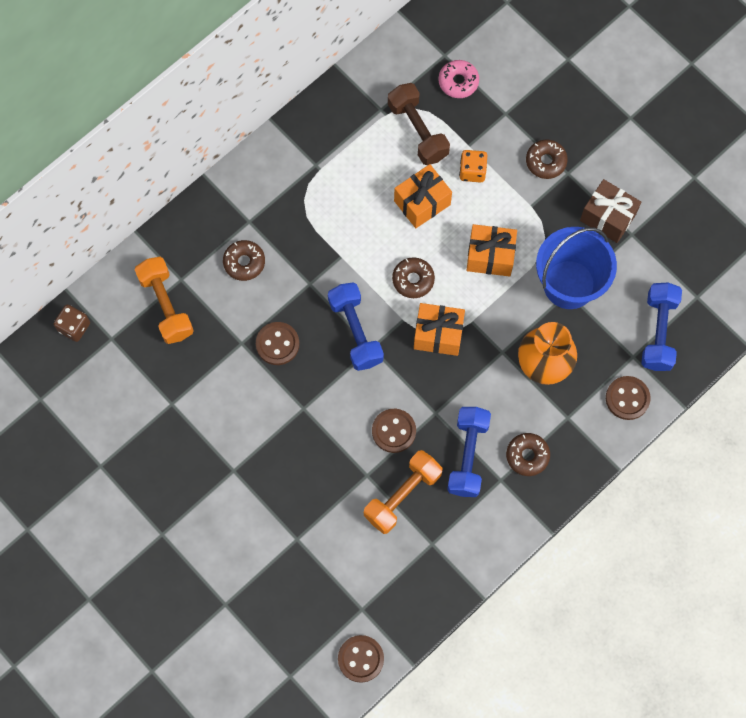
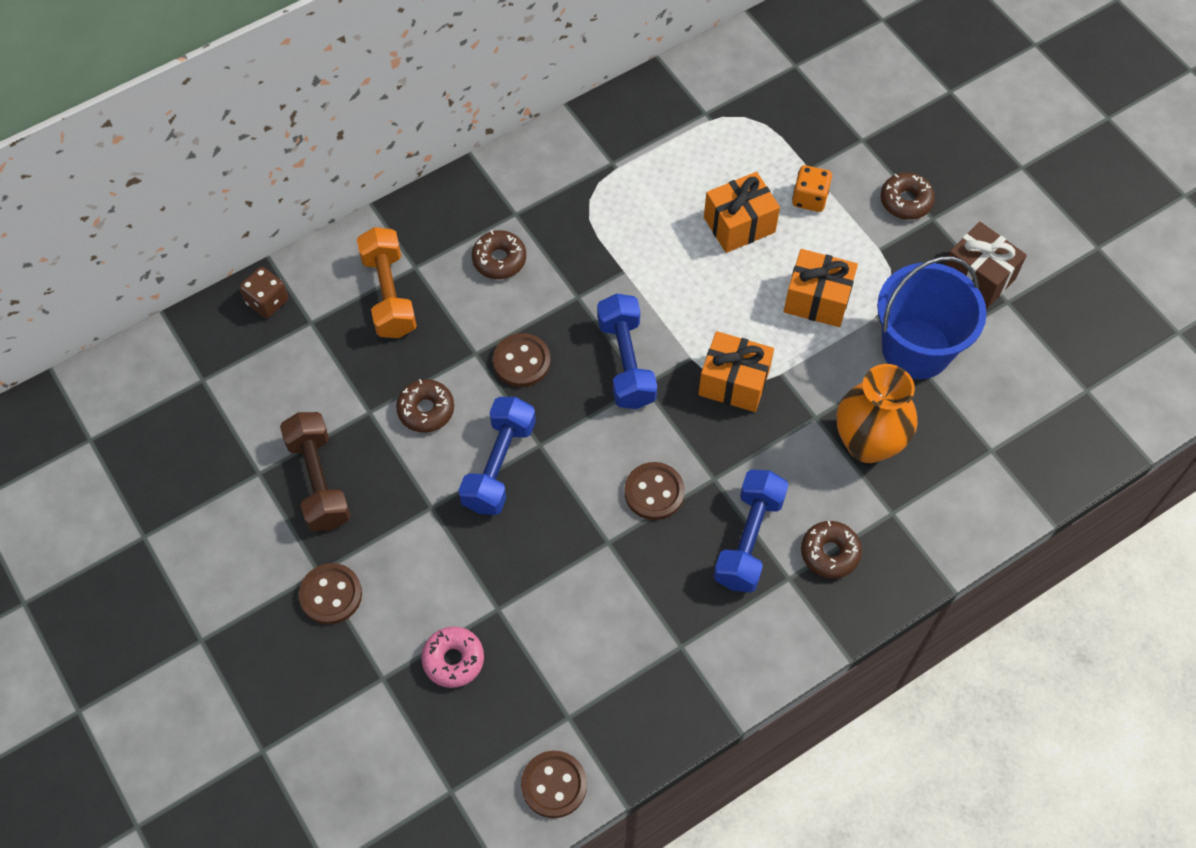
camera: 10 degrees right, 10 degrees down
orange dumbbell [364,450,443,534] -> none
brown dumbbell [388,83,450,165] -> brown dumbbell moved to [280,412,351,531]
brown donut [392,257,435,298] -> brown donut moved to [396,379,454,433]
pink donut [438,60,479,98] -> pink donut moved to [421,626,484,688]
brown button [606,376,651,420] -> brown button moved to [299,563,362,625]
blue dumbbell [641,282,682,371] -> blue dumbbell moved to [459,397,536,515]

